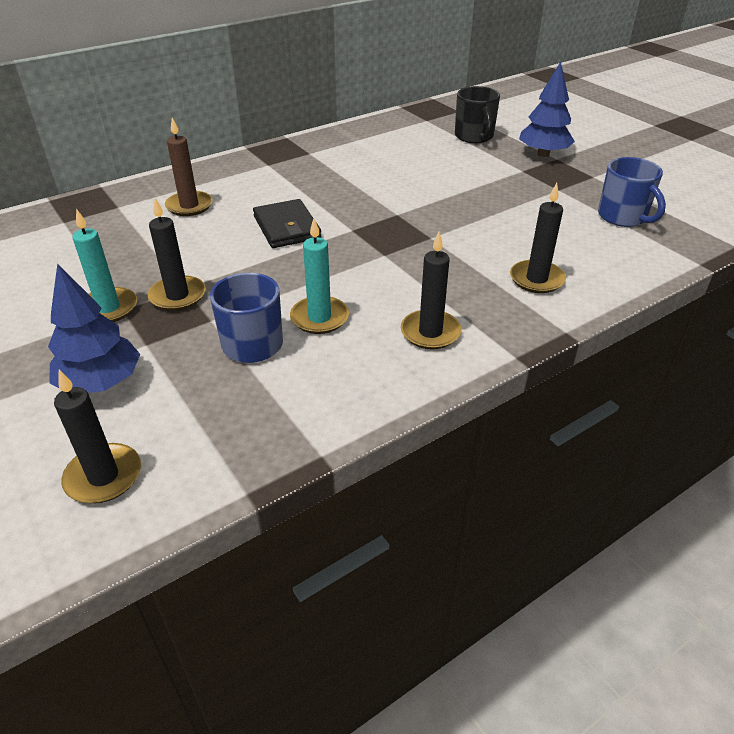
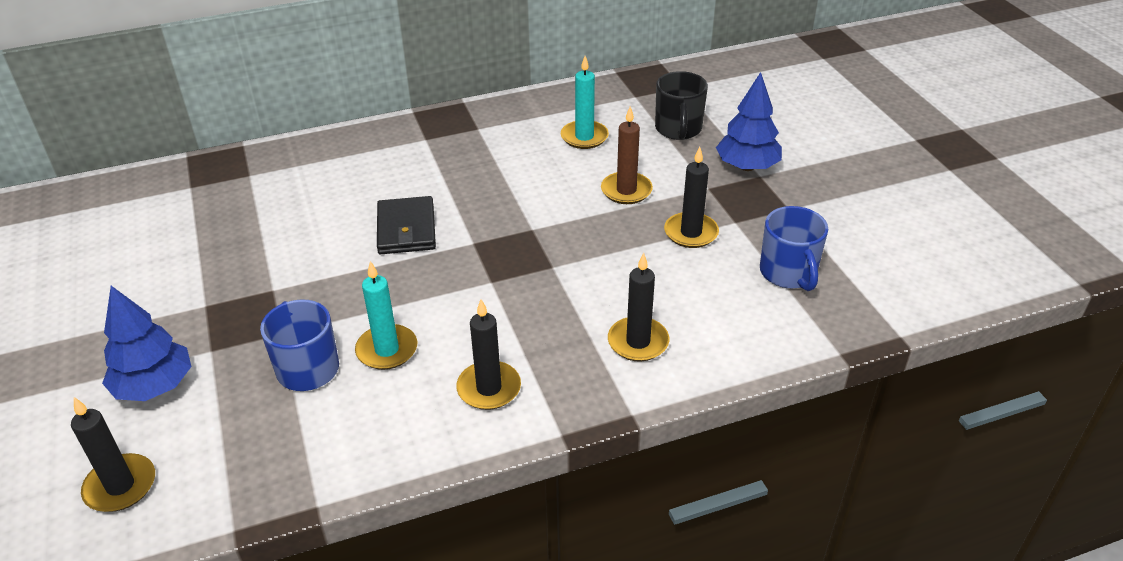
camera: 15 degrees right, 0 degrees up
turquoise candle [72,209,137,322] -> turquoise candle moved to [561,56,609,149]
black candle [148,198,206,311] -> black candle moved to [664,147,719,248]
brown candle [165,118,213,216] -> brown candle moved to [601,106,653,204]

